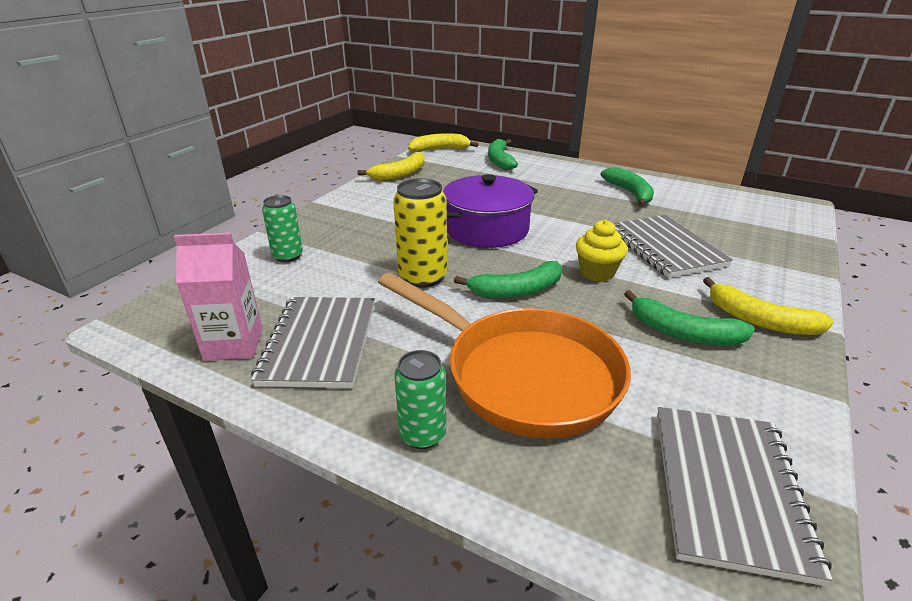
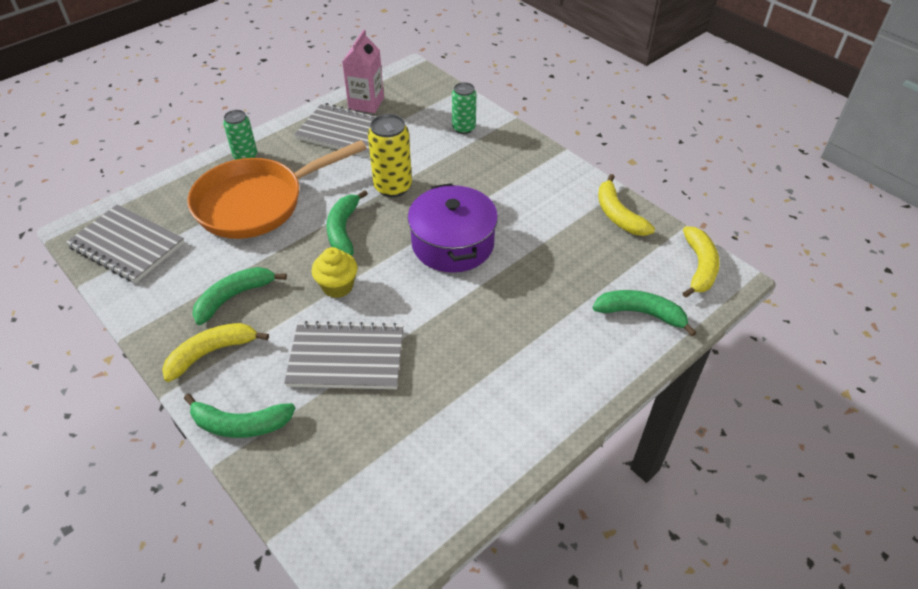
camera: 110 degrees right, 15 degrees up
green banana [601,167,654,207] -> green banana moved to [184,394,295,438]

